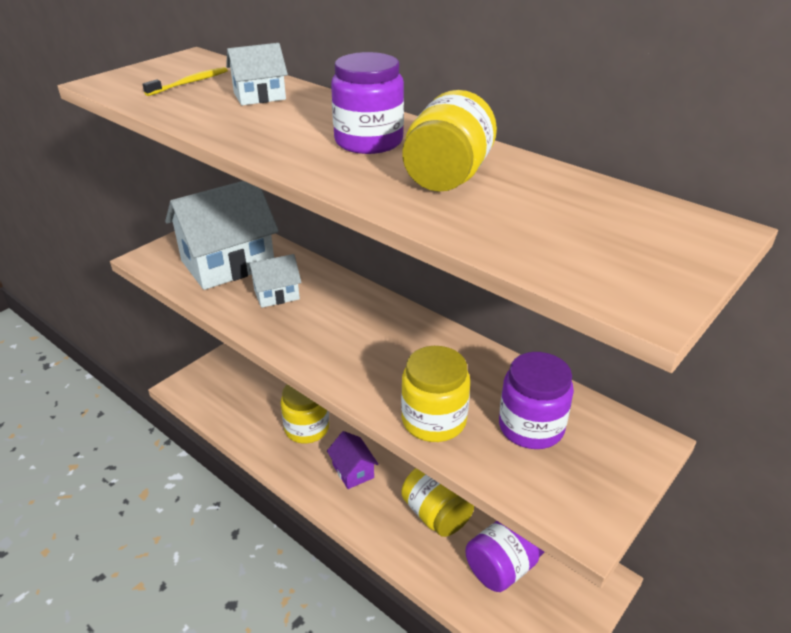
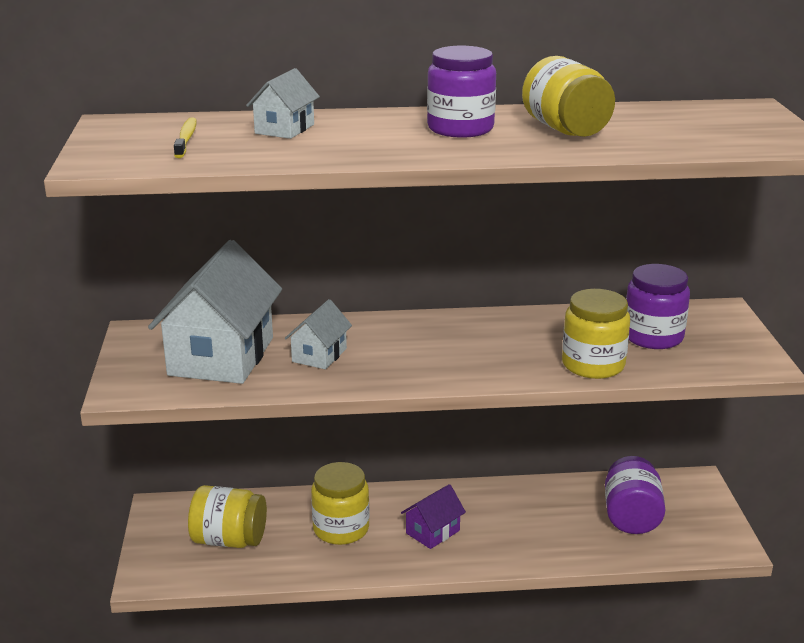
camera: 45 degrees left, 10 degrees down
purple house [327,431,379,489] -> purple house turned 60 degrees counterclockwise [401,484,466,549]
yellow jar [401,468,474,537] -> yellow jar moved to [188,485,267,548]

